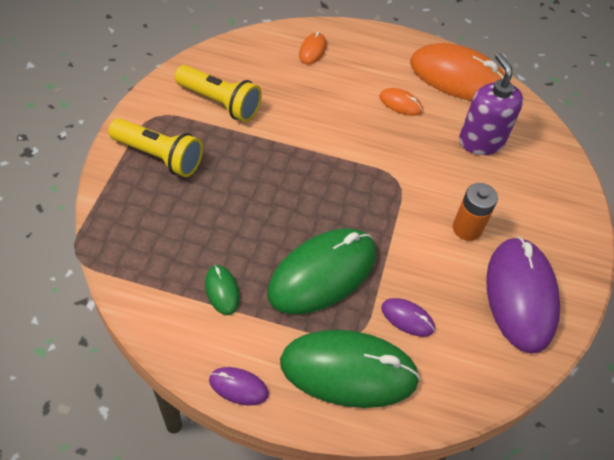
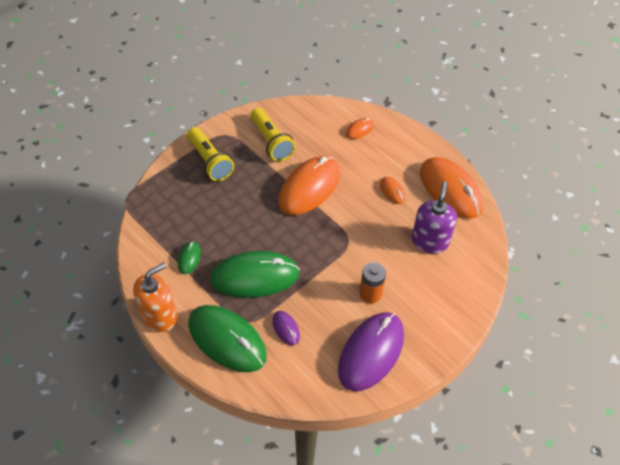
camera: 35 degrees right, 0 degrees up
purple mouse [209,367,269,405] -> orange soap dispenser [133,262,177,332]
none -> orange mouse [278,156,340,215]

